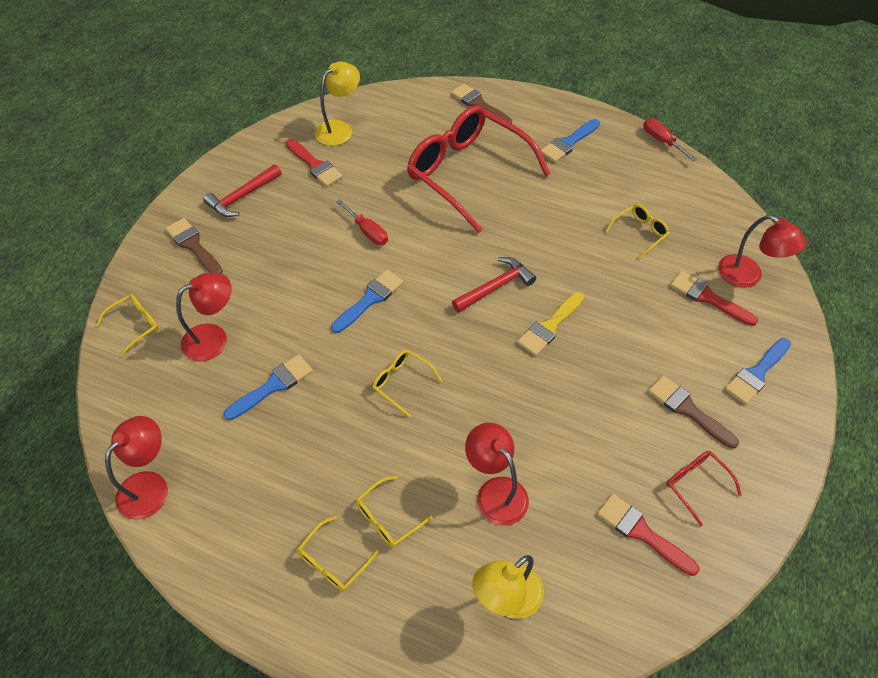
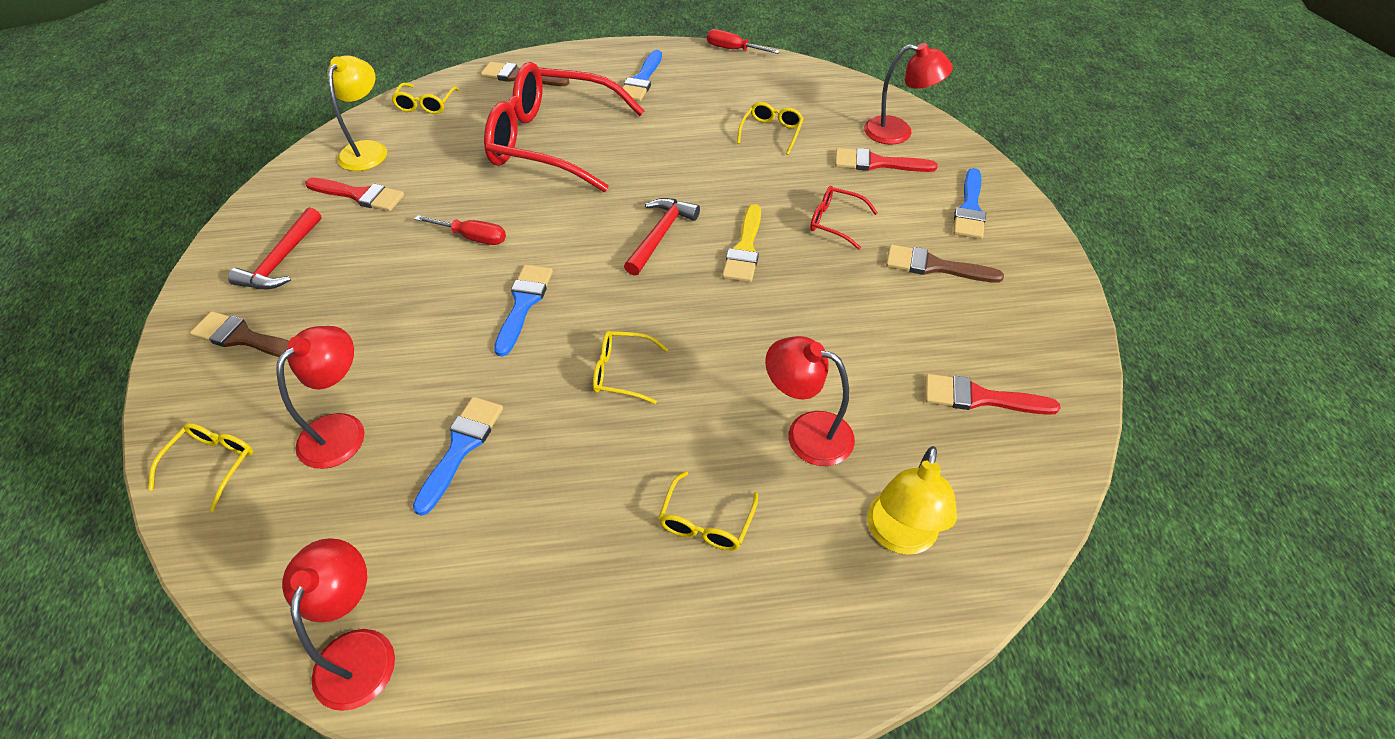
camera: 30 degrees left, 5 degrees down
yellow glasses [297,516,379,591] -> yellow glasses moved to [391,83,459,114]
red glasses [666,451,742,526] -> red glasses moved to [810,186,878,250]

